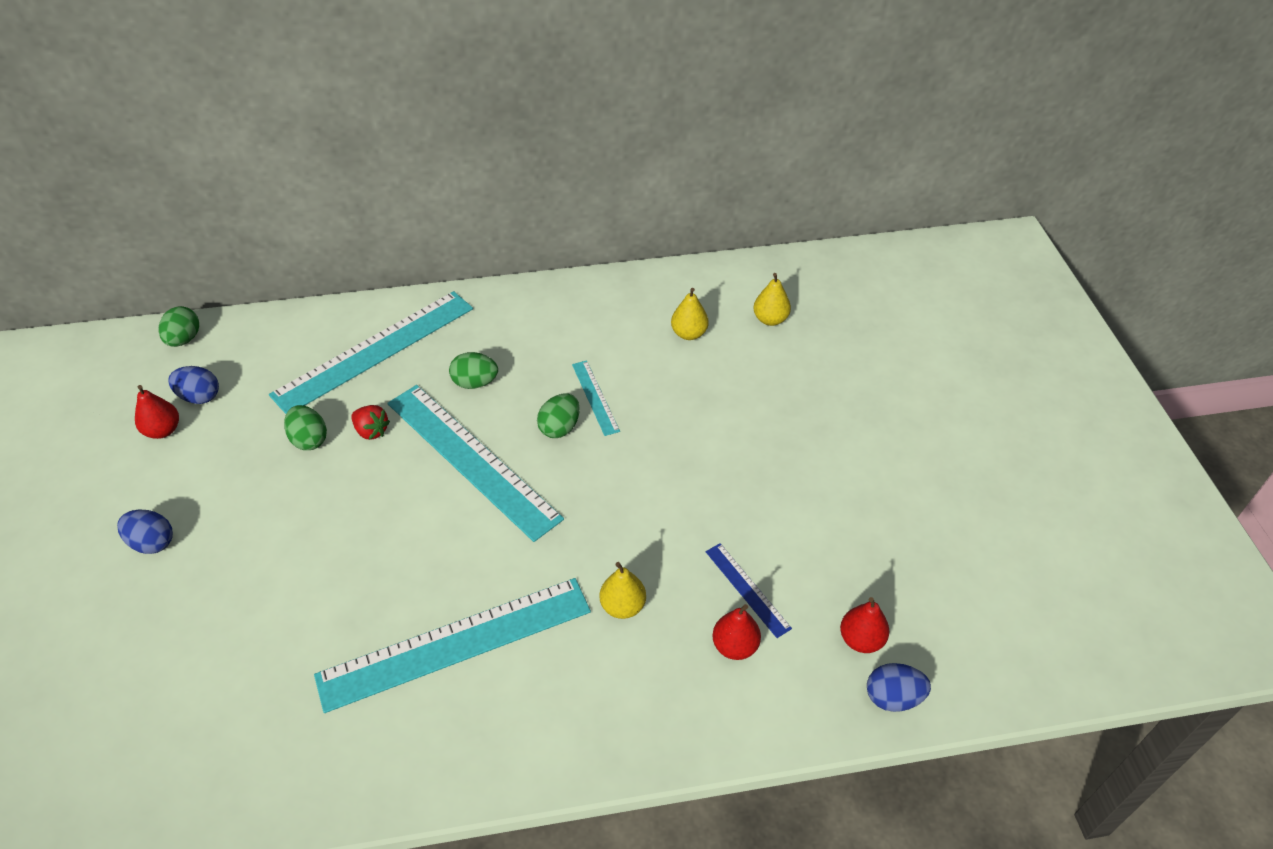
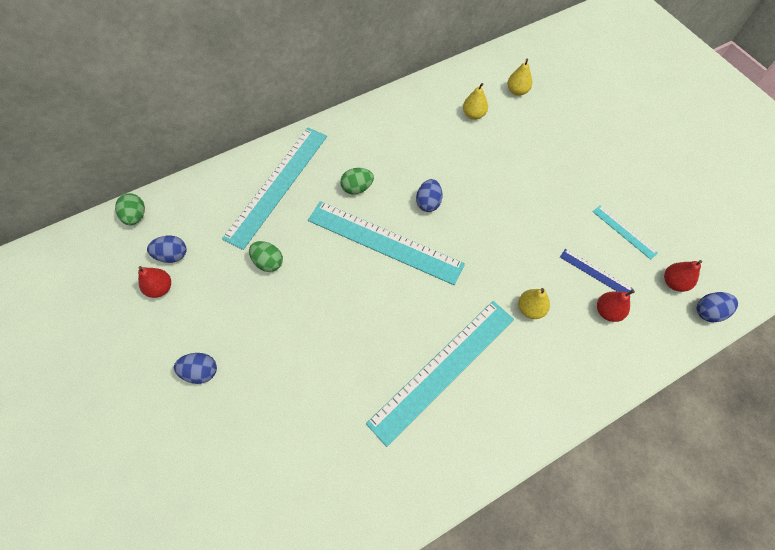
camera: 20 degrees left, 15 degrees up
red strawberry [351,405,390,440] -> none
green egg [537,394,580,438] -> blue egg [416,179,442,212]
turquoise ruler [572,360,620,436] -> turquoise ruler moved to [593,205,658,260]

